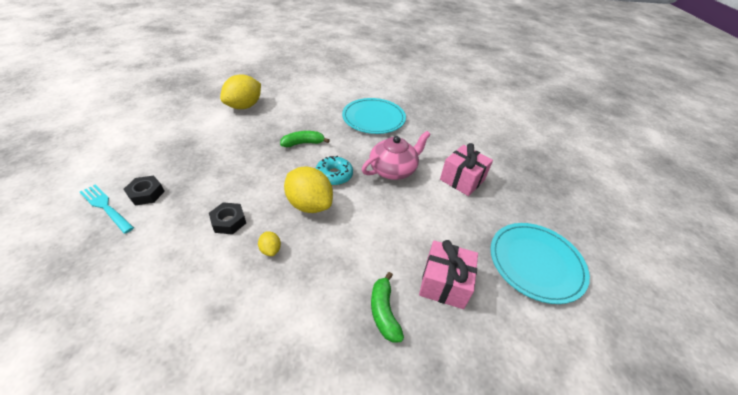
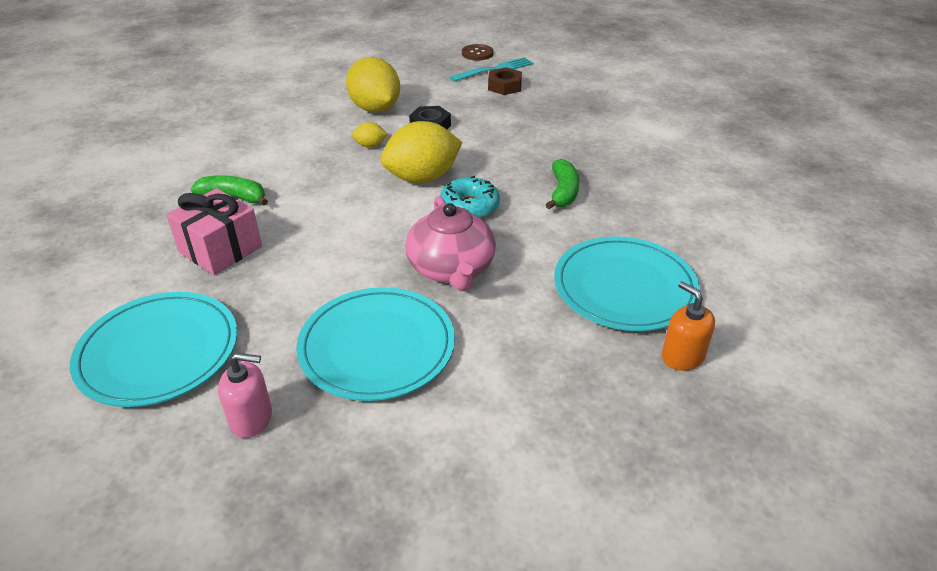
camera: 115 degrees right, 5 degrees down
black nut [124,175,165,206] -> brown nut [488,67,522,95]
yellow lemon [220,74,261,109] -> yellow lemon moved to [346,57,400,112]
pink gift [440,143,493,196] -> turquoise plate [296,287,455,401]
none -> pink soap dispenser [218,353,272,438]
none -> brown button [462,44,493,61]
none -> orange soap dispenser [662,281,715,371]

